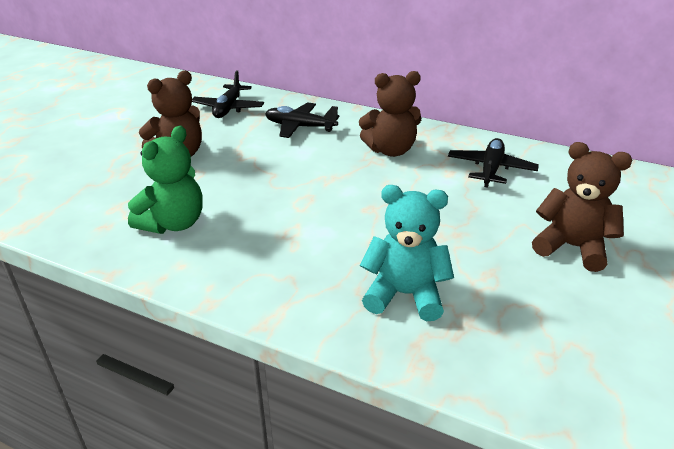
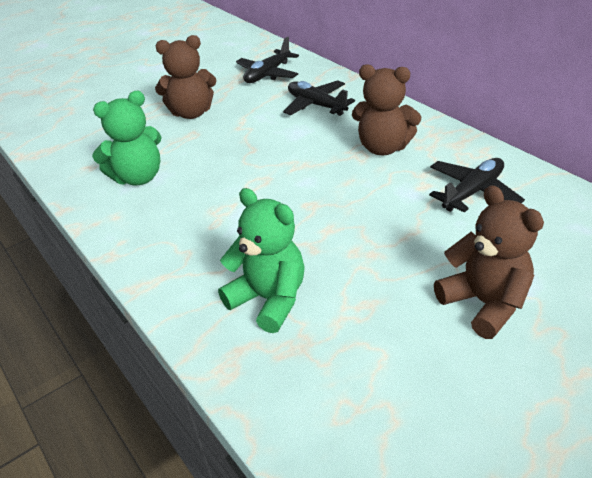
camera: 30 degrees right, 5 degrees up
turquoise teddy bear [360,185,454,321] -> green teddy bear [218,188,305,333]

